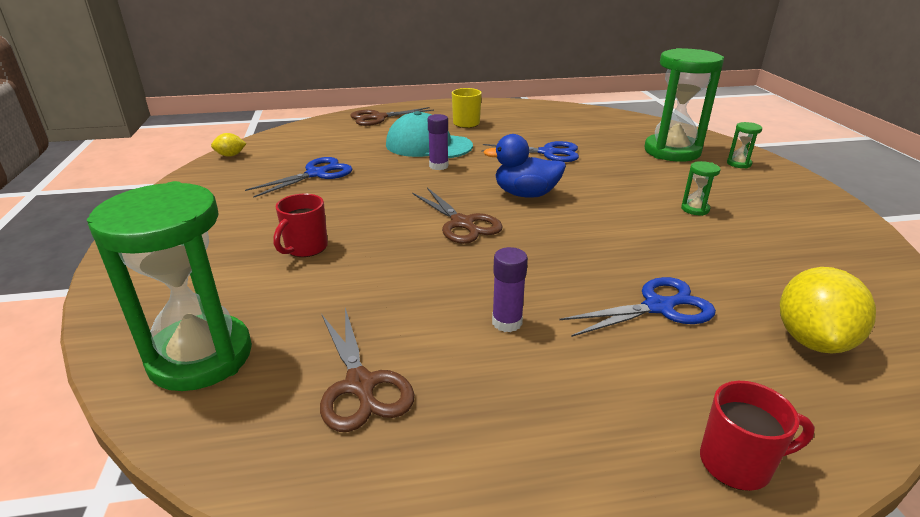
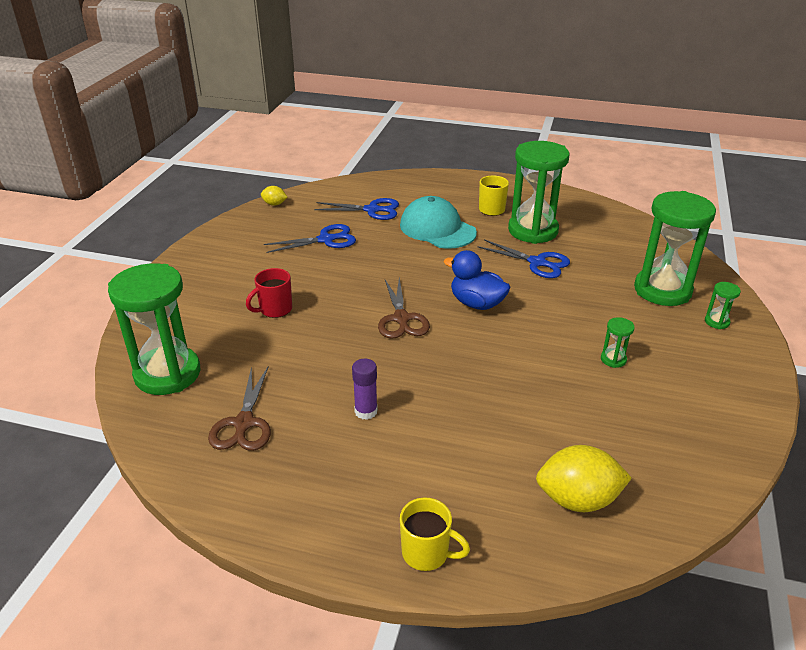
camera: 25 degrees right, 5 degrees up
brown scissors [350,107,434,126] -> none
purple glue stick [428,114,449,170] -> none
blue scissors [559,277,716,337] -> blue scissors moved to [314,198,399,220]
red mug [700,381,815,491] -> yellow mug [400,498,470,571]
yellow lemon [780,267,876,353] -> yellow lemon turned 45 degrees clockwise [536,445,632,512]
none -> green hourglass [508,141,570,244]

